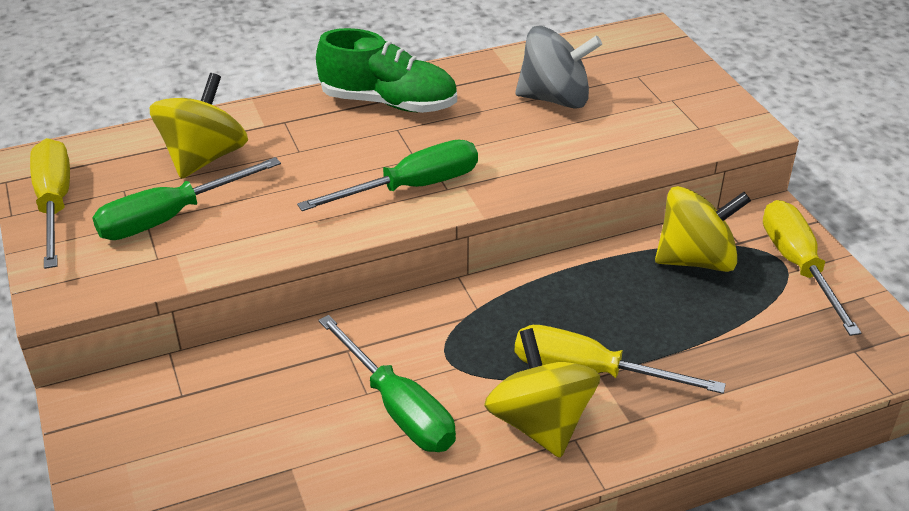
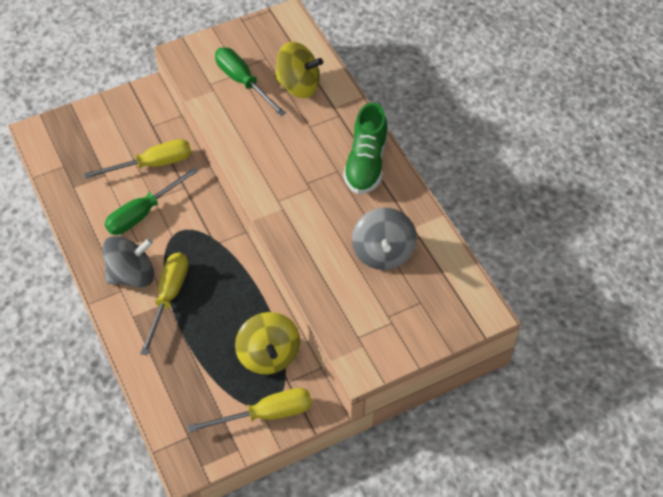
camera: 85 degrees right, 15 degrees up
yellow screwdriver [30,138,70,269] -> yellow screwdriver moved to [84,139,191,179]
green screwdriver [297,140,478,211] -> none
yellow spinning top [484,328,600,458] -> grey spinning top [103,236,154,287]

